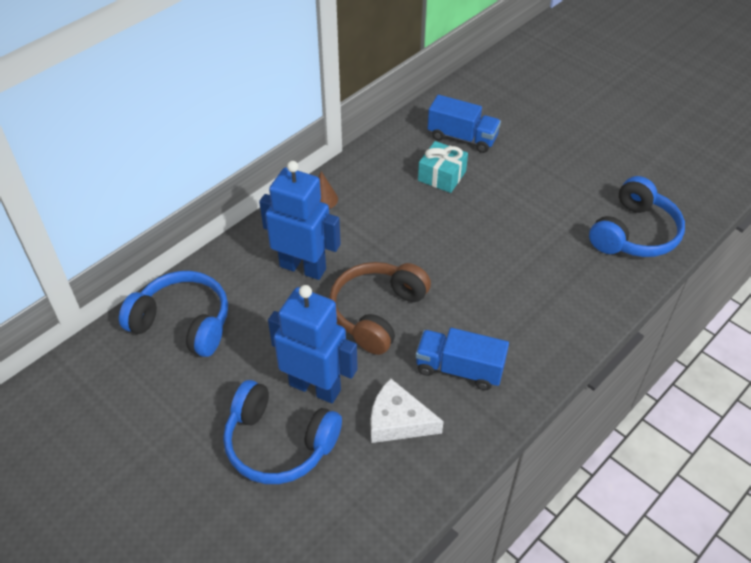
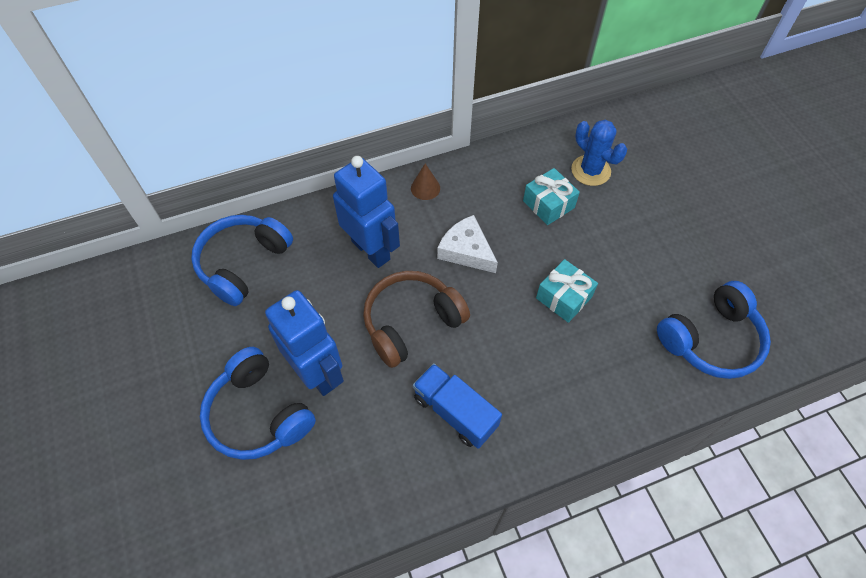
camera: 25 degrees right, 10 degrees up
blue headphones [119,271,228,357] -> blue headphones turned 105 degrees counterclockwise [191,215,293,306]
white cheese [371,378,444,443] -> white cheese moved to [437,215,498,273]
blue truck [428,95,501,153] -> blue cactus [571,120,627,186]
none -> turquoise gift [536,259,598,323]

